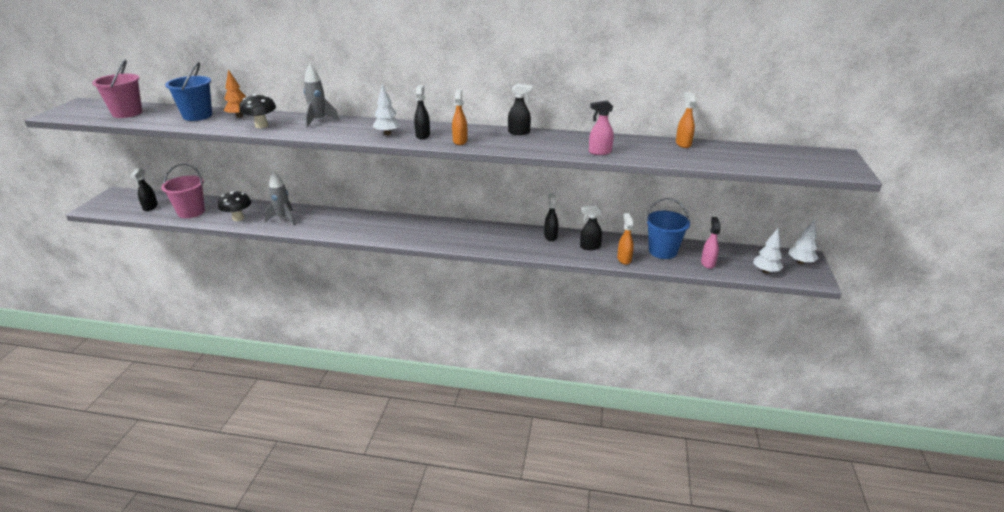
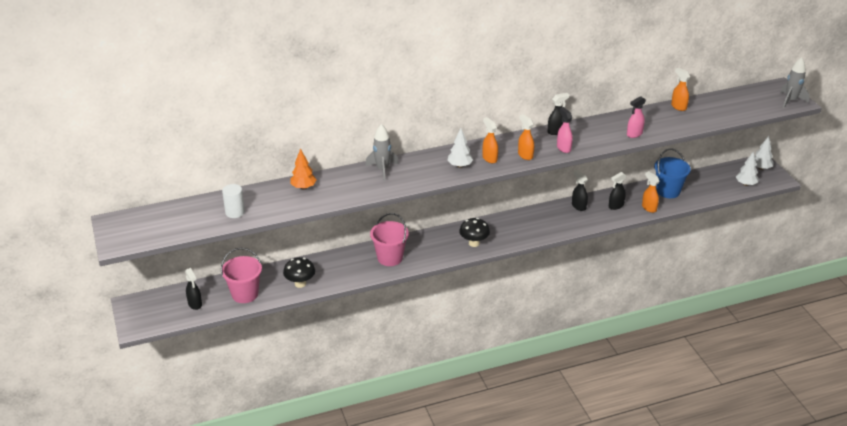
camera: 30 degrees left, 5 degrees up
pink bucket [92,60,142,118] -> pink bucket moved to [370,213,409,266]
blue bucket [165,62,212,121] -> none
black mushroom [239,93,276,128] -> black mushroom moved to [459,218,490,247]
grey rocket [264,171,295,225] -> grey rocket moved to [780,57,809,108]
black spray bottle [414,85,430,139] -> orange spray bottle [483,117,498,163]
pink spray bottle [701,217,721,269] -> pink spray bottle moved to [557,107,573,153]
none -> white cylinder [222,184,245,218]

